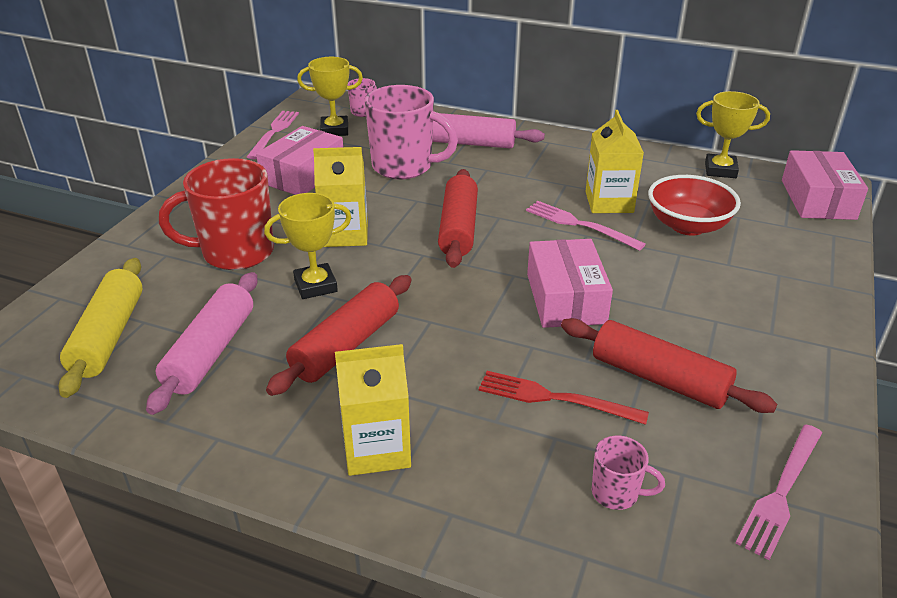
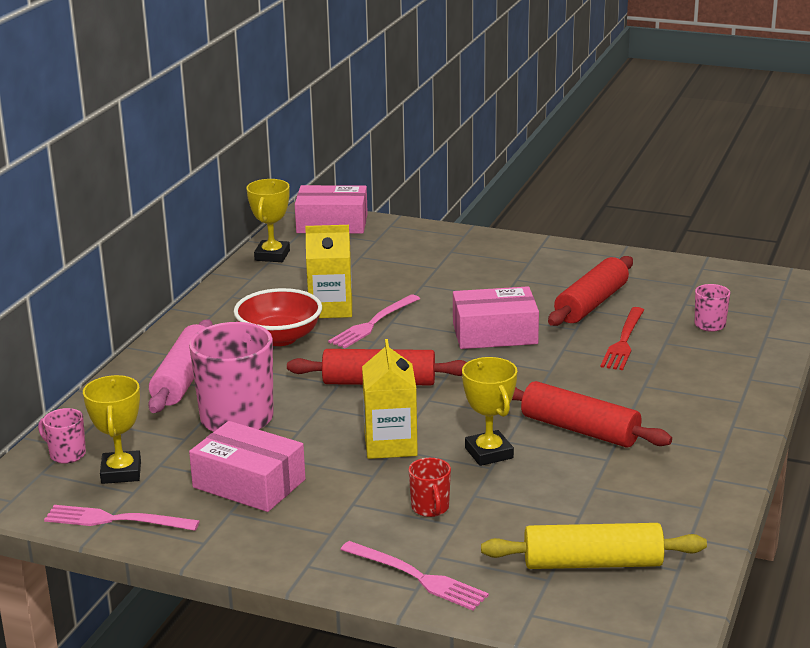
camera: 90 degrees left, 10 degrees down
pink rolling pin [146,272,258,415] -> none
red mug [159,158,274,270] -> red mug [408,458,451,517], size x0.47
yellow carton [335,344,411,476] -> none
red bowl [648,175,741,236] -> red bowl moved to [234,288,322,346]
pink fork [735,425,822,560] -> pink fork moved to [340,541,489,611]

